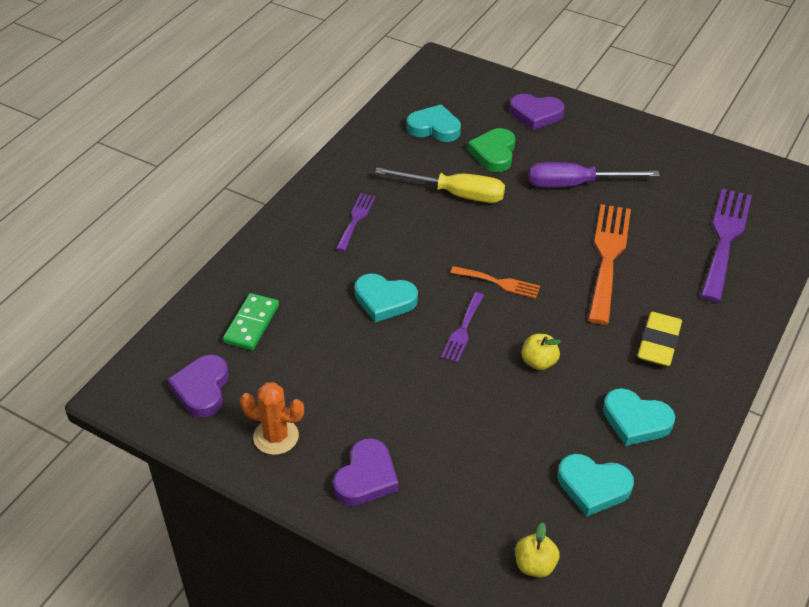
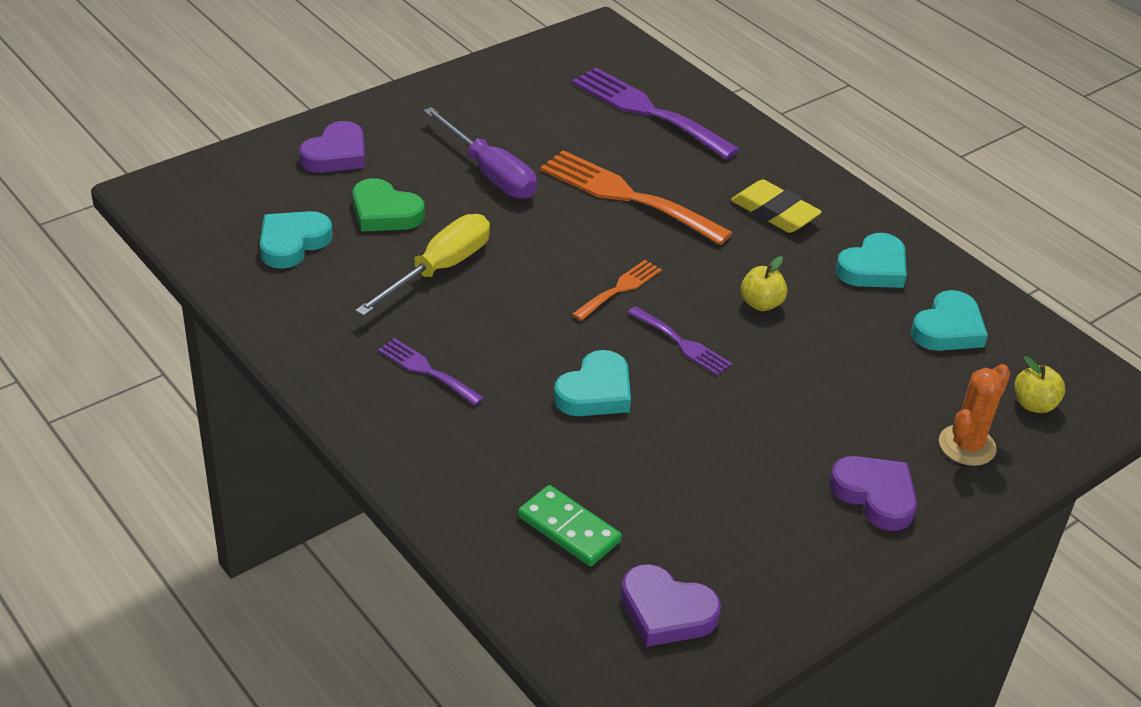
camera: 70 degrees left, 5 degrees down
orange cactus [240,382,304,455] -> orange cactus moved to [939,364,1010,466]
purple screwdriver [529,162,660,188] -> purple screwdriver turned 60 degrees counterclockwise [423,107,537,199]

